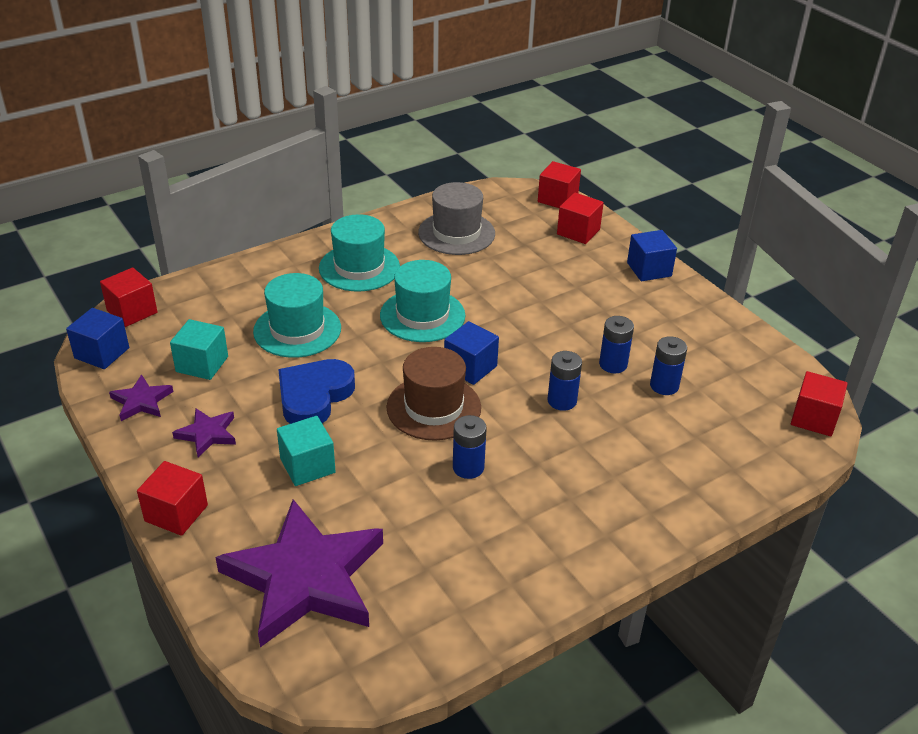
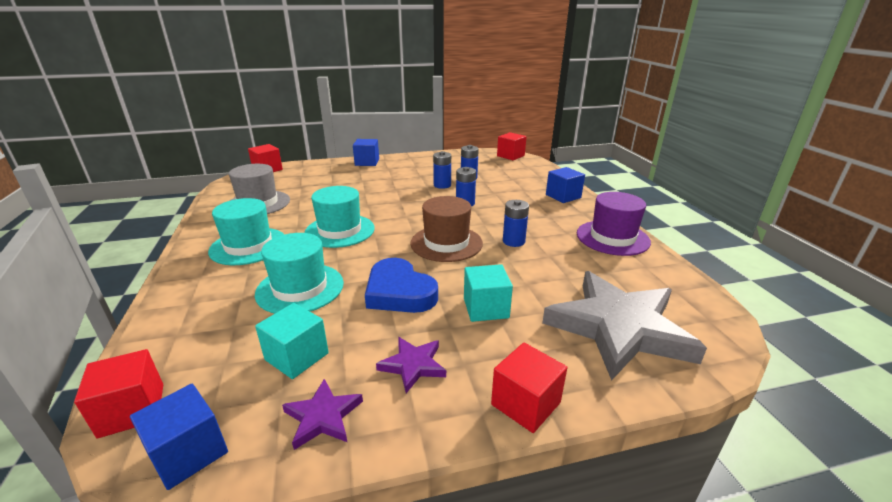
camera: 70 degrees left, 10 degrees down
purple star [215,499,383,647] -> grey star [542,271,707,381]
blue cube [444,321,499,385] -> blue cube moved to [546,167,585,203]
red cube [557,193,604,244] -> none
none -> purple hat [577,192,651,256]

